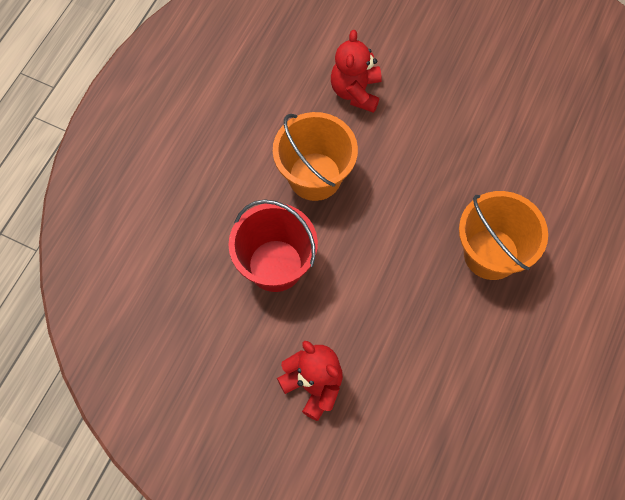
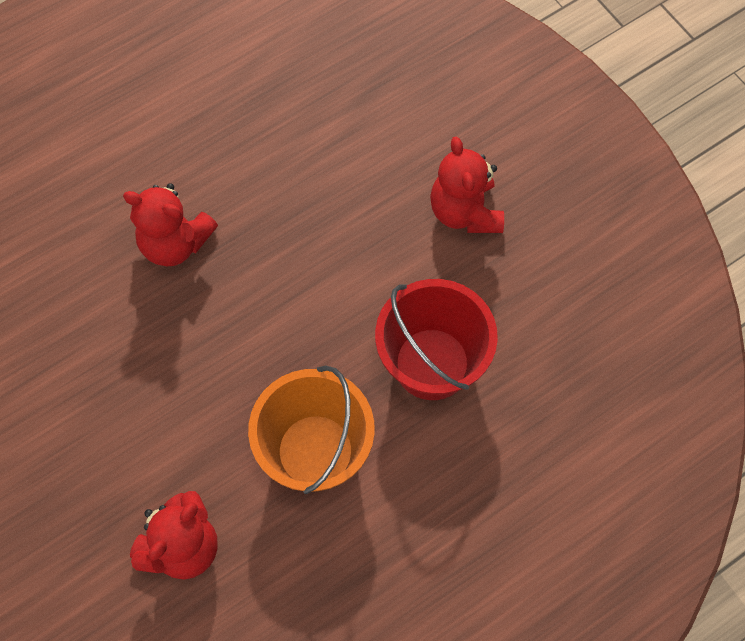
camera: 150 degrees left, 0 degrees up
orange bucket [459,191,548,280] -> red teddy bear [123,183,218,266]

